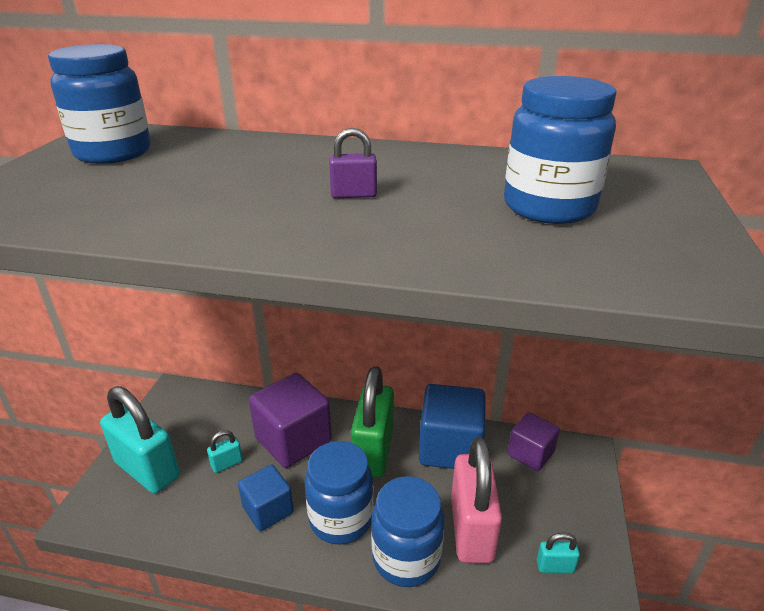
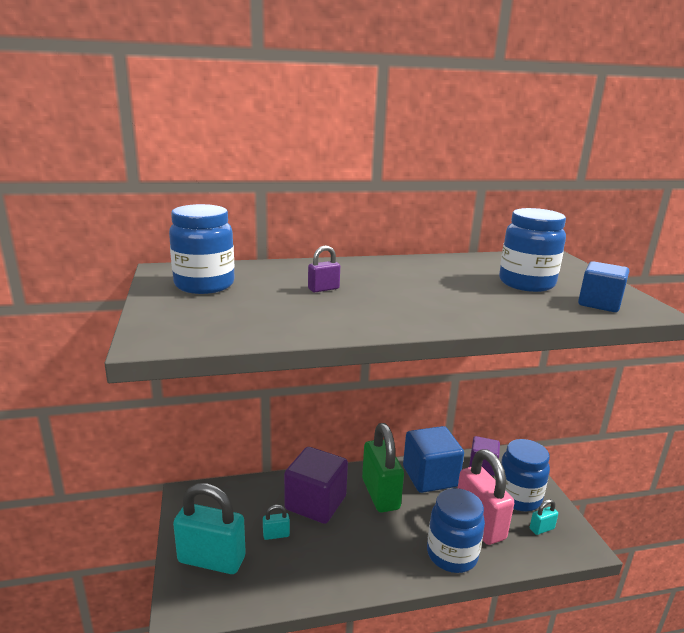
camera: 25 degrees left, 10 degrees down
turquoise padlock [207,430,243,473] -> turquoise padlock turned 45 degrees clockwise [263,505,290,540]
blue cube [238,464,294,531] -> blue cube moved to [578,261,629,312]
blue jar [305,441,374,544] -> blue jar moved to [501,439,550,511]
purple padlock [329,128,377,198] -> purple padlock moved to [308,245,340,292]

